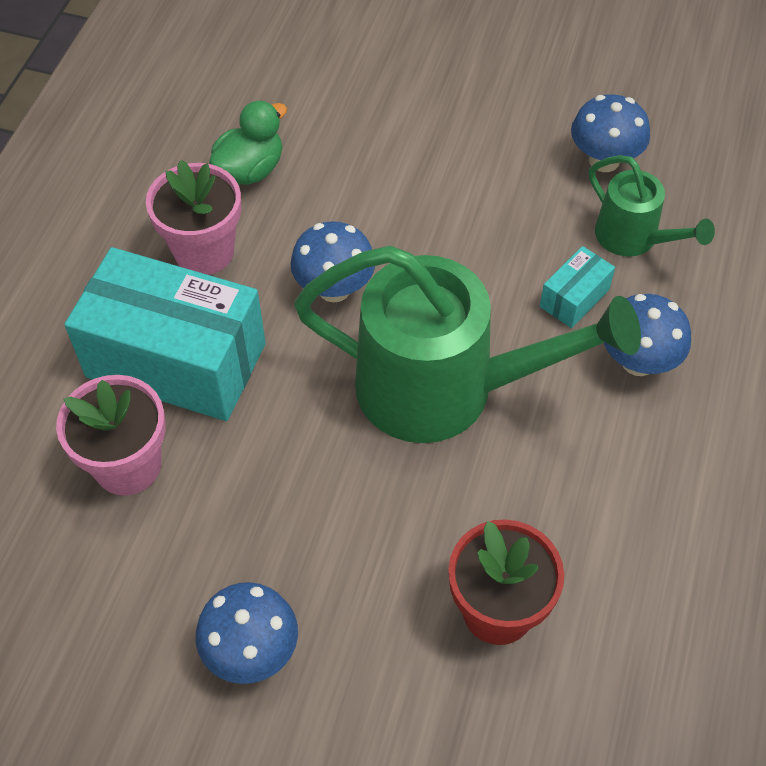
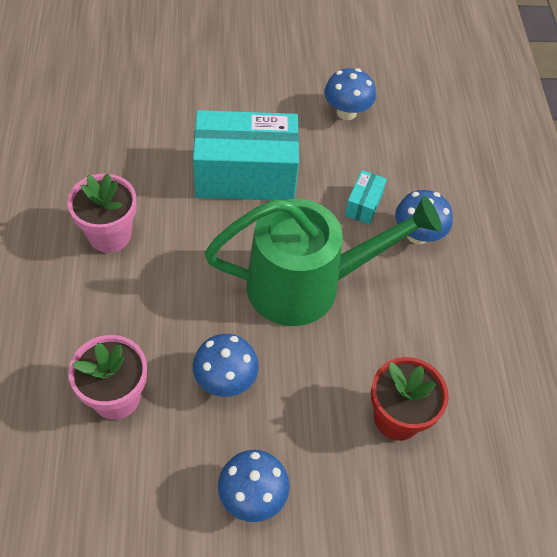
camera: 25 degrees left, 0 degrees up
turquoise box [64,247,266,421] -> turquoise box moved to [193,110,299,200]
green duck [209,101,287,185] -> none
blue mushroom [290,221,375,302] -> blue mushroom moved to [193,334,259,397]
green watering can [589,155,715,257] -> none

